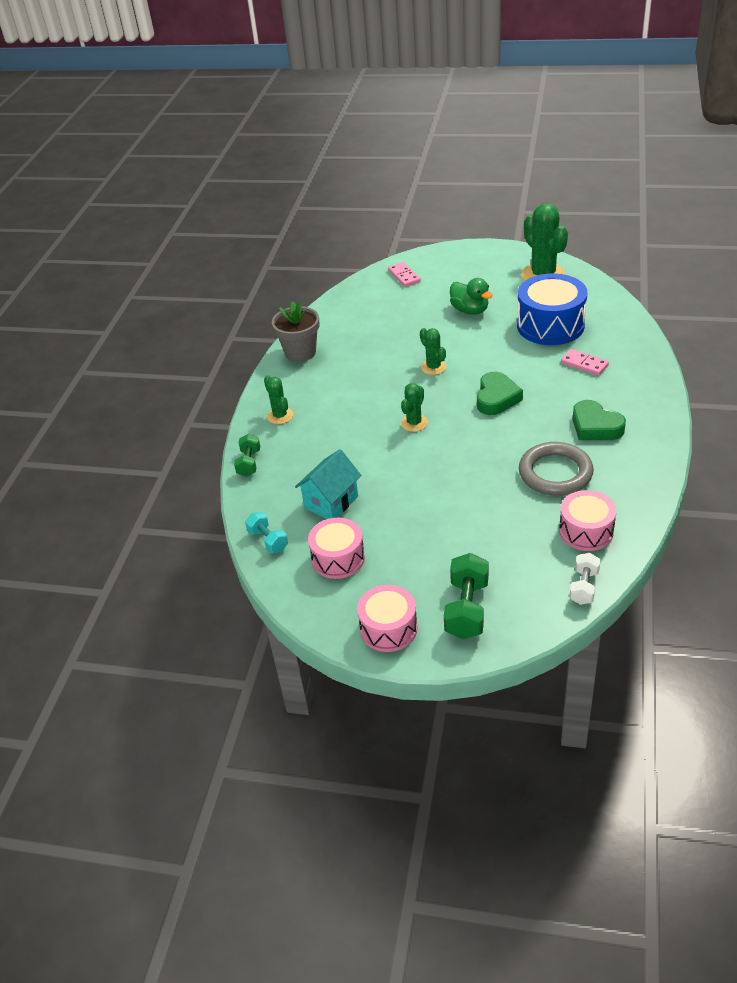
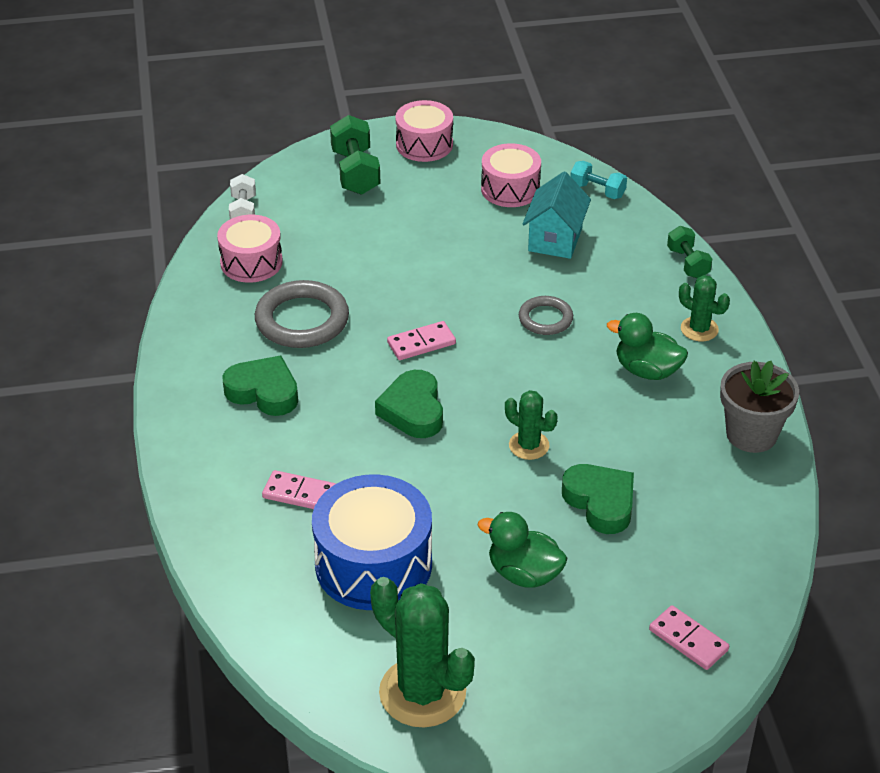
camera: 155 degrees right, 0 degrees up
green cactus [401,383,428,432] -> none
none -> pink domino [387,321,456,360]
none -> grey ring [519,296,573,335]
none -> green heart [562,464,634,534]
none -> green duck [607,313,688,380]

